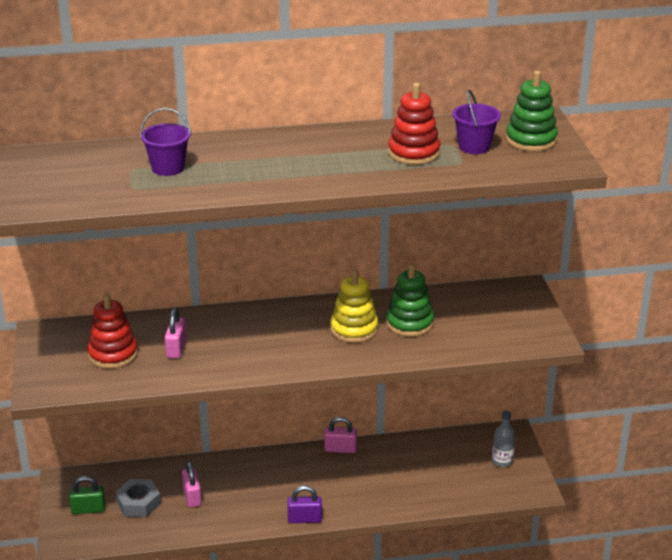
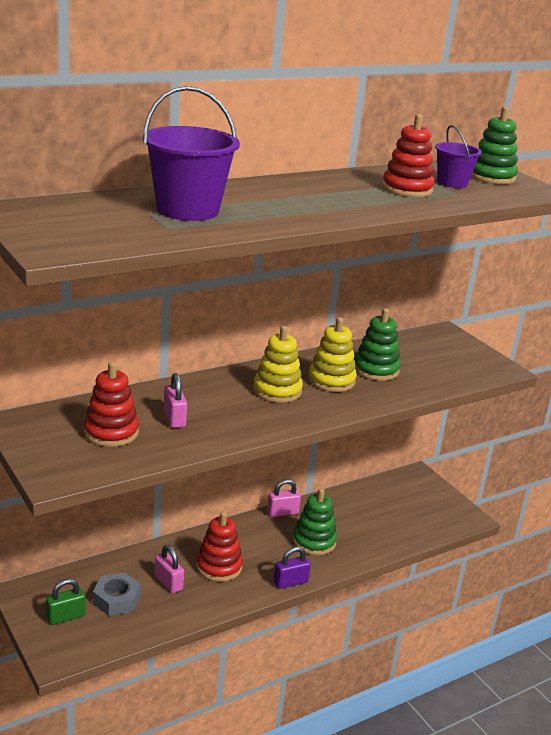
camera: 25 degrees left, 5 degrees down
purple bucket [140,108,192,176] -> purple bucket [143,86,240,221], size x1.75
grey bottle [492,410,515,467] -> none
none -> red stacking toy [196,511,243,582]
none -> yellow stacking toy [253,326,303,403]
none -> green stacking toy [293,488,337,555]

